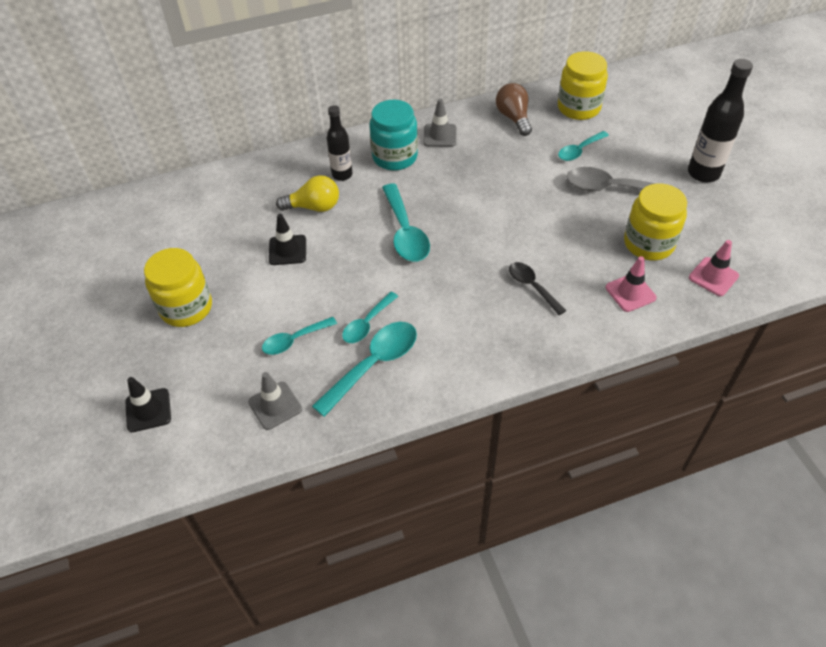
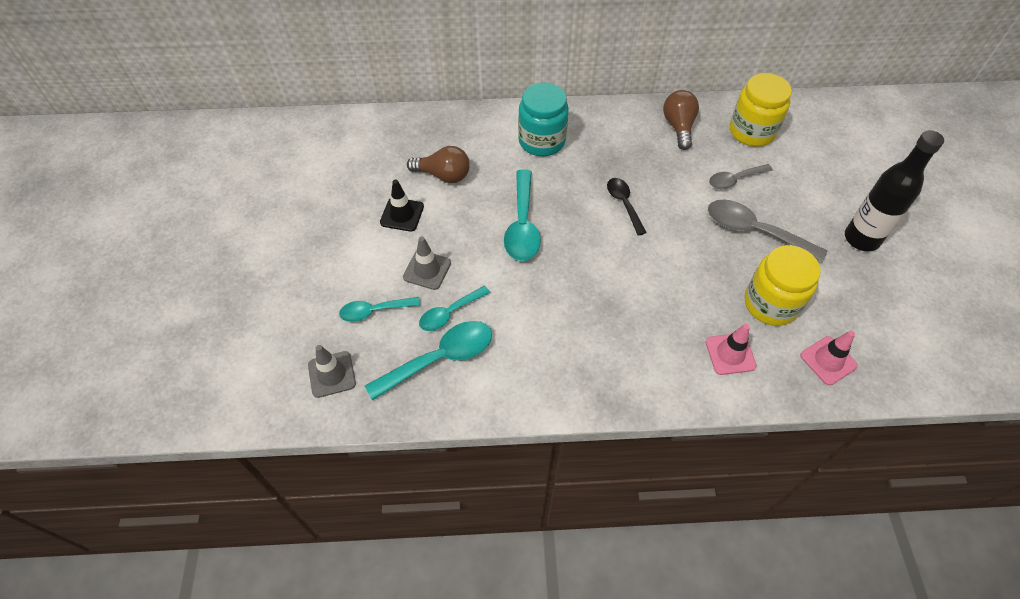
camera: 15 degrees right, 5 degrees up
black traffic cone [125,377,171,432] -> none
yellow jar [144,248,212,327] -> none
yellow light bulb [276,175,339,212] -> brown light bulb [407,146,470,183]
black bottle [327,105,352,181] -> none
grey traffic cone [423,99,457,147] -> grey traffic cone moved to [403,236,451,290]
black spoon [509,262,566,315] -> black spoon moved to [607,178,647,236]
turquoise spoon [558,131,609,161] -> grey spoon [709,164,773,189]

